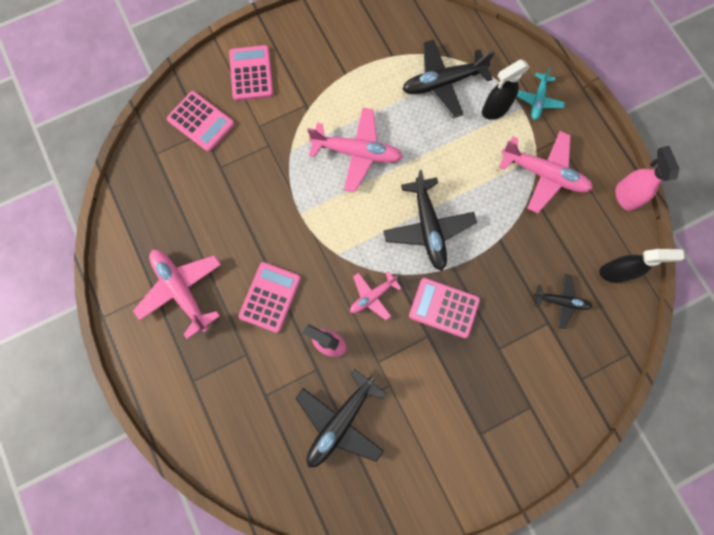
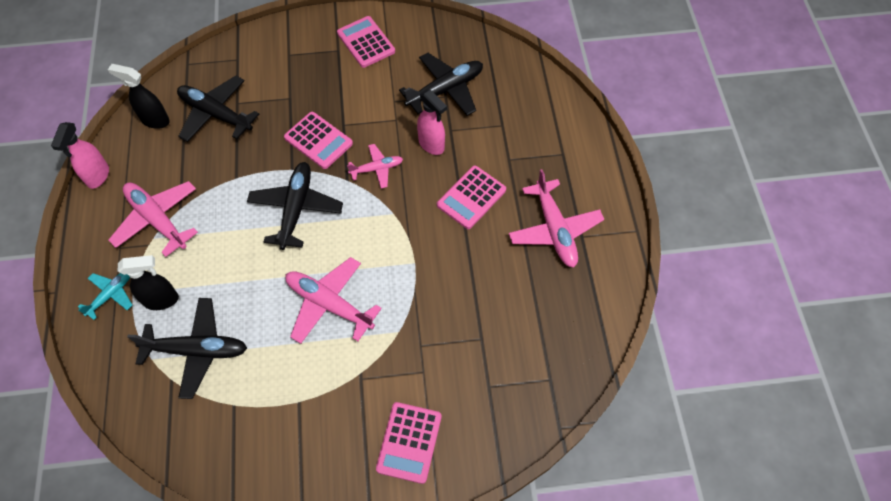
camera: 160 degrees left, 15 degrees down
pink calculator [167,91,235,152] -> pink calculator moved to [337,16,395,68]
black plane [534,274,592,329] -> black plane [177,76,259,142], size x1.74

